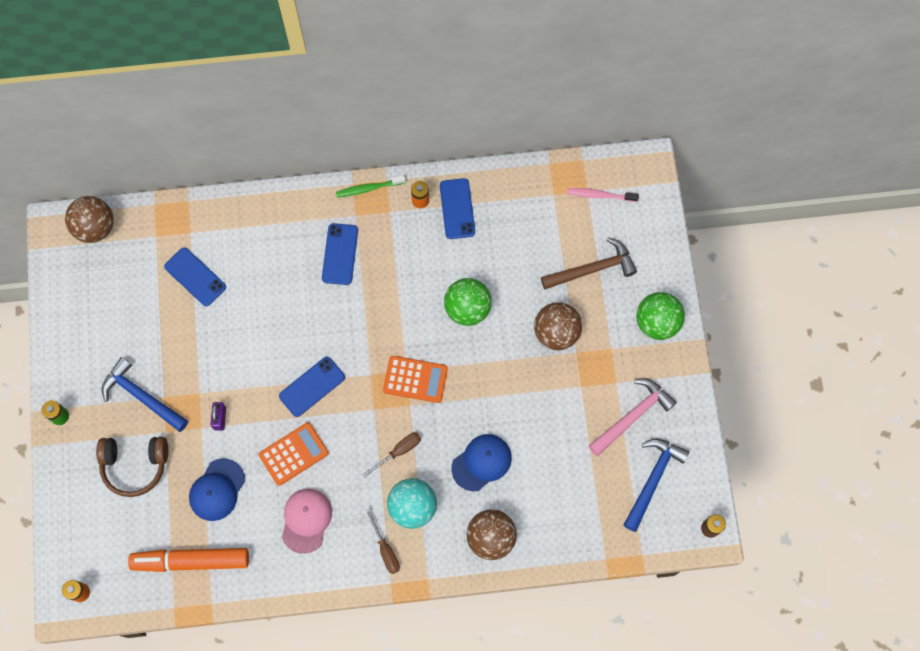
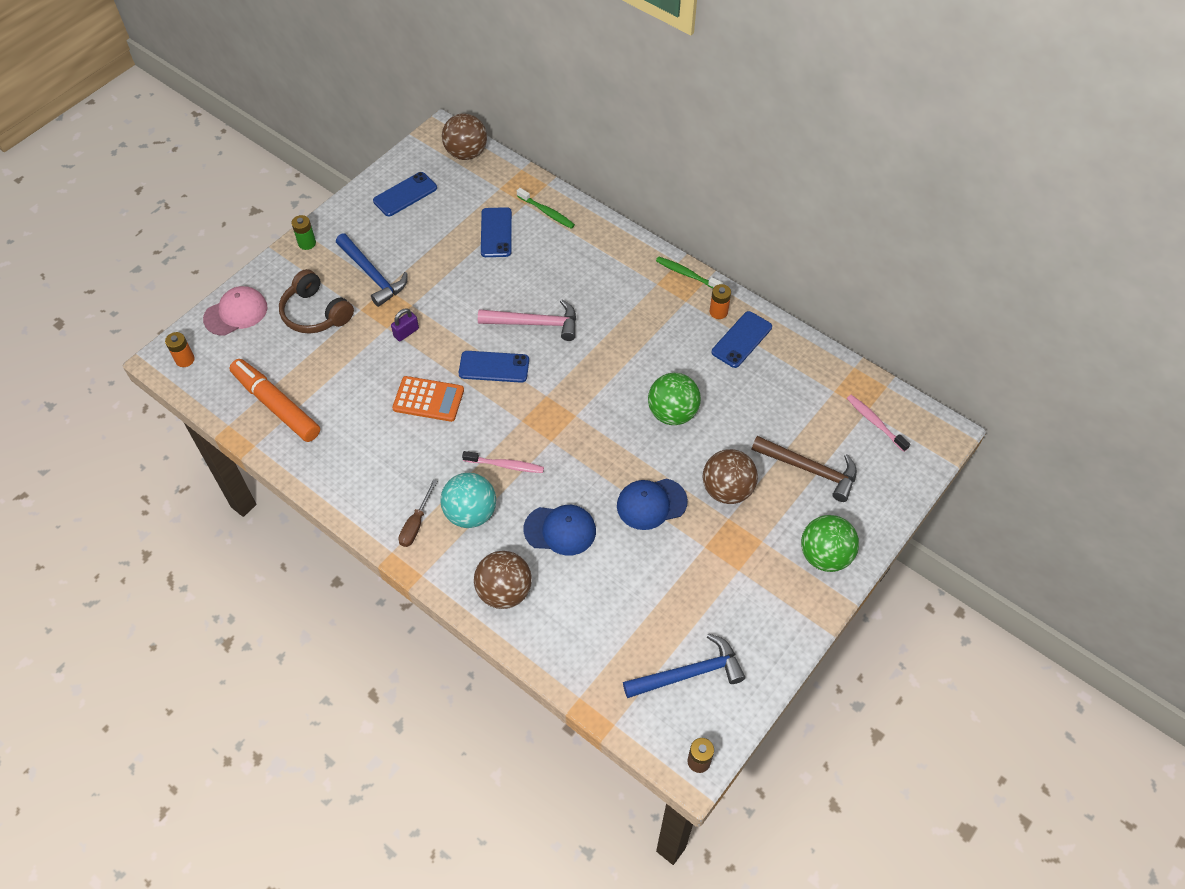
camera: 45 degrees right, 15 degrees down
blue hammer [102,357,188,432] -> blue hammer turned 150 degrees clockwise [336,234,408,307]
blue cap [189,458,245,521] -> blue cap moved to [617,478,688,530]
pink cap [282,489,332,554] -> pink cap moved to [203,286,267,335]
blue phone [322,223,358,285] -> blue phone moved to [373,172,437,217]
brown screwdriver [362,432,421,478] -> pink toothbrush [462,451,544,473]
orange calculator [383,356,448,403] -> none
pink hammer [589,379,677,456] -> pink hammer moved to [478,300,576,341]
none -> green toothbrush [517,188,575,229]

